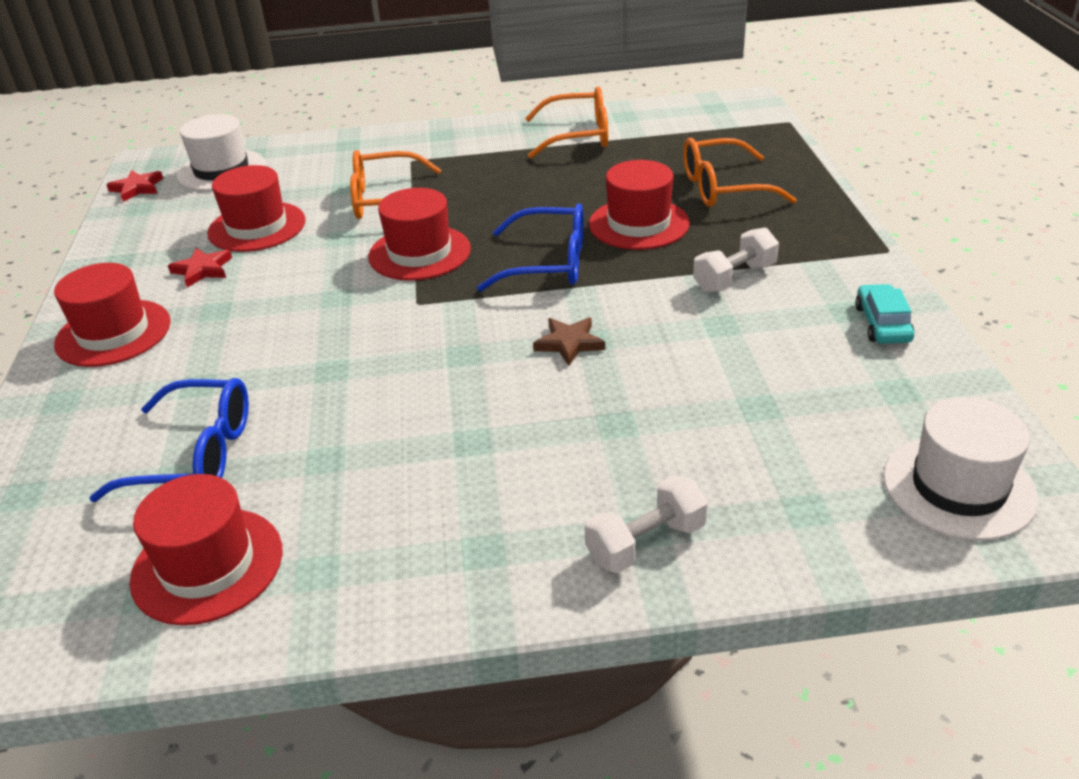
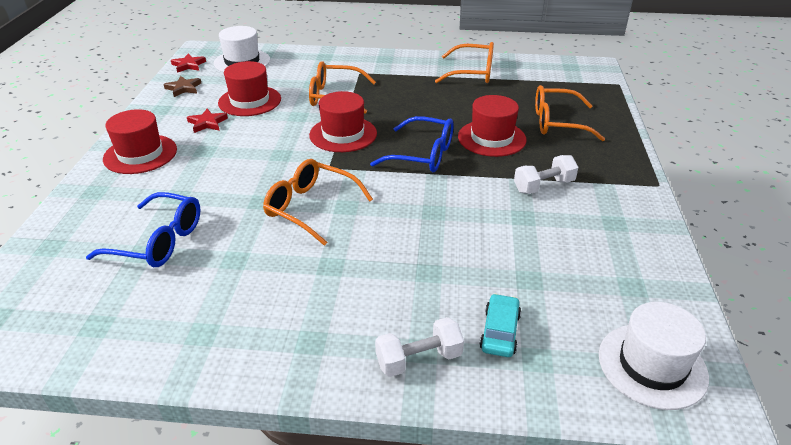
camera: 10 degrees right, 0 degrees up
red hat [130,474,283,625] -> none
brown star [533,317,605,366] -> brown star moved to [164,76,201,97]
turquoise car [855,284,914,344] -> turquoise car moved to [480,294,521,357]
none -> orange glasses [263,159,373,246]

